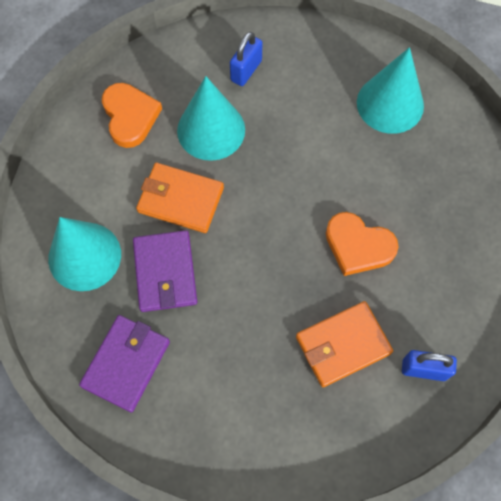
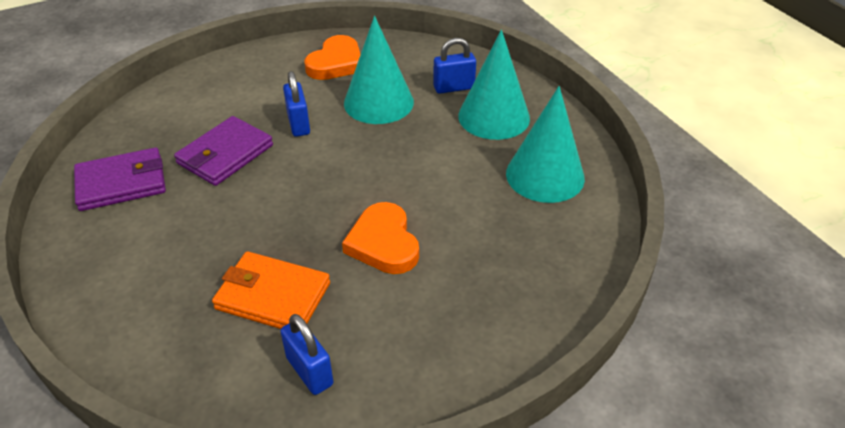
camera: 45 degrees right, 25 degrees down
turquoise cone [48,217,121,291] -> turquoise cone moved to [458,30,530,140]
orange wallet [136,163,224,233] -> blue padlock [283,71,310,137]

